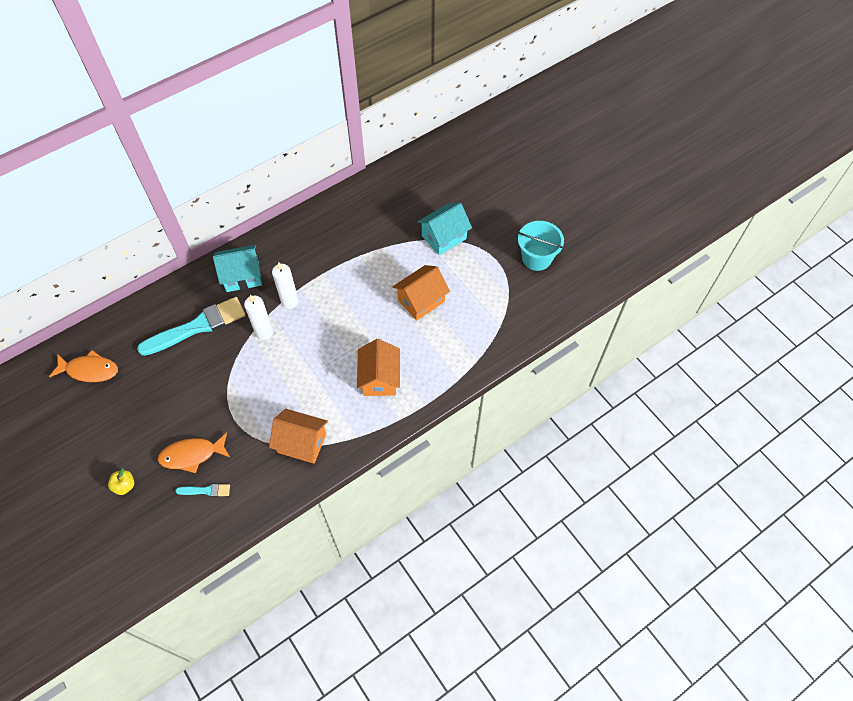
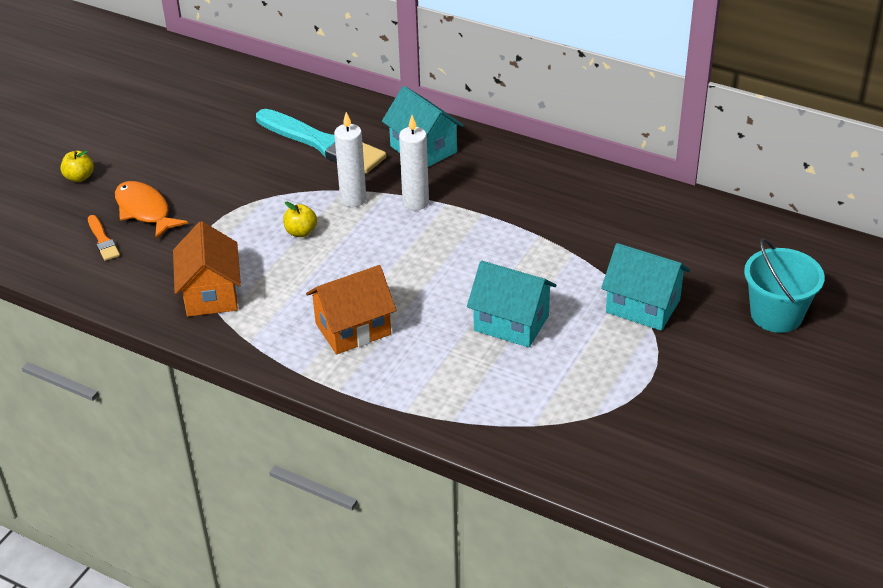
camera: 65 degrees right, 20 degrees down
orange fish [49,350,118,382] -> none
turquoise brush [175,484,230,497] -> orange brush [88,215,120,261]
orange house [393,265,450,321] -> turquoise house [467,261,556,348]
turquoise bucket [518,221,564,271] -> turquoise bucket moved to [744,238,825,333]
none -> yellow apple [283,202,317,237]

